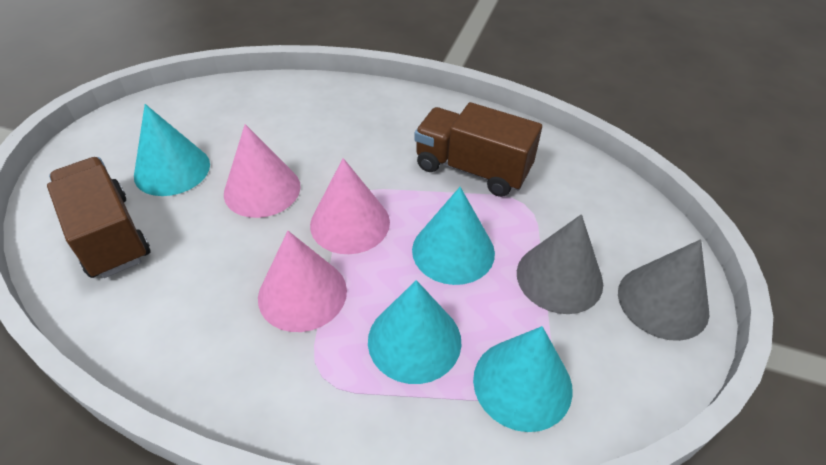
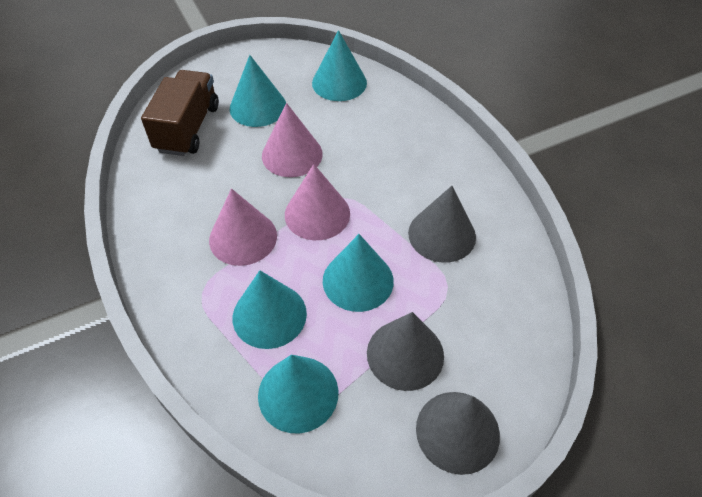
camera: 45 degrees right, 5 degrees up
brown truck [414,102,542,197] -> grey cone [408,186,476,263]
none -> turquoise cone [312,30,367,101]

